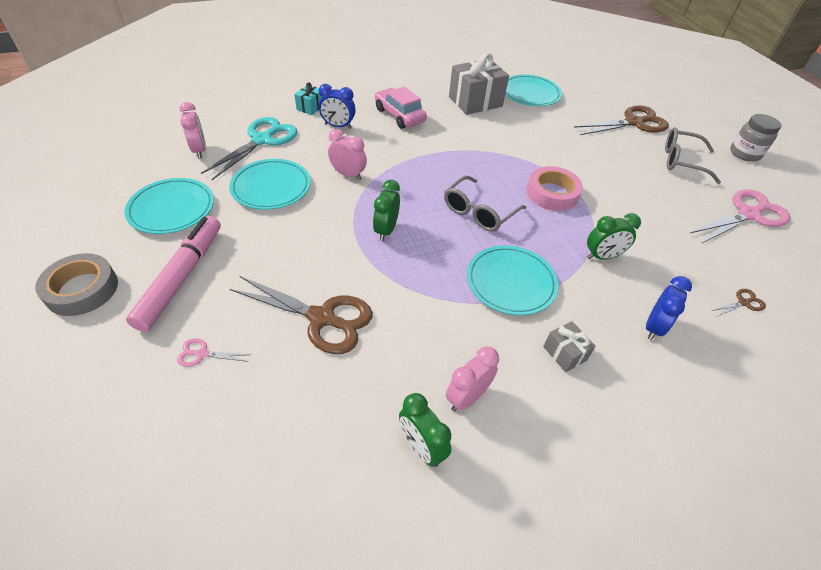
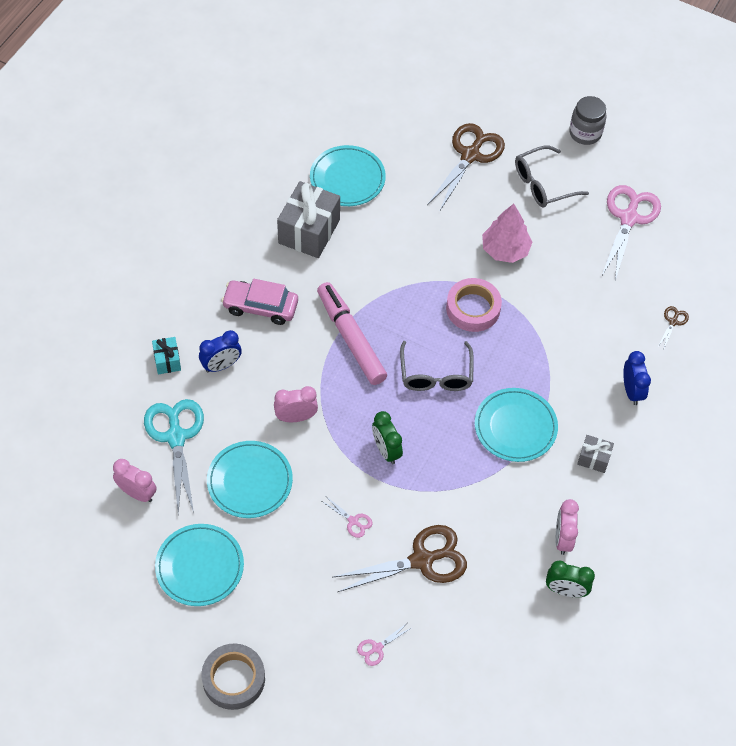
camera: 40 degrees left, 10 degrees up
pink marker [126,216,221,332] -> pink marker moved to [317,282,387,385]
green clock [587,213,641,260] -> none
none -> pink scissors [322,497,373,538]
none -> pink tree [482,204,532,263]

